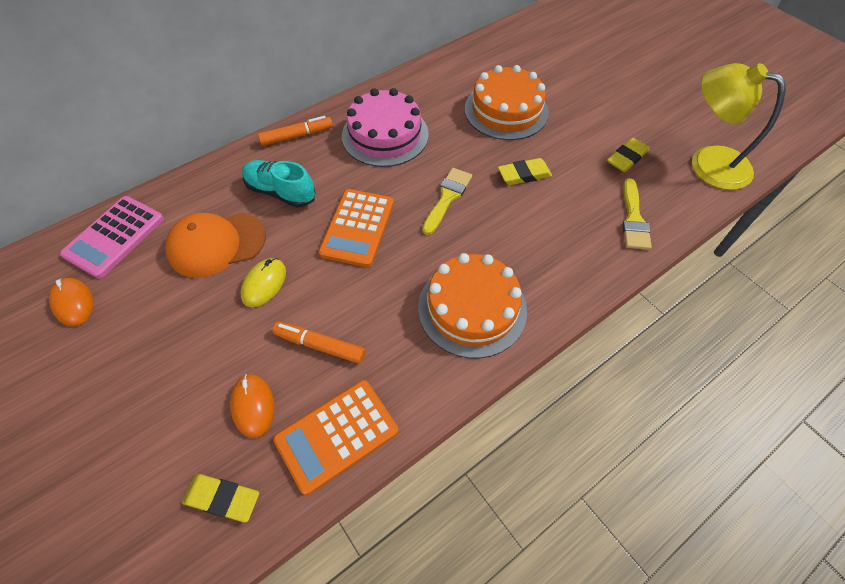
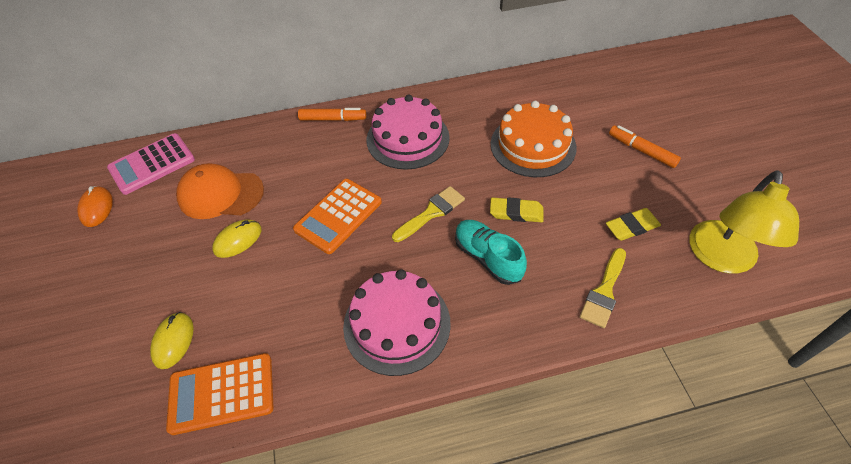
camera: 25 degrees right, 5 degrees down
yellow eraser [182,474,259,522] -> none
orange mouse [230,374,275,438] -> yellow mouse [150,312,194,369]
turquoise shoe [242,160,315,208] -> turquoise shoe moved to [455,220,527,285]
orange marker [273,322,365,364] -> orange marker moved to [609,125,681,168]
orange cake [418,253,527,358] -> pink cake [343,269,450,376]
yellow lamp [692,63,786,190] -> yellow lamp turned 120 degrees counterclockwise [689,170,799,274]

